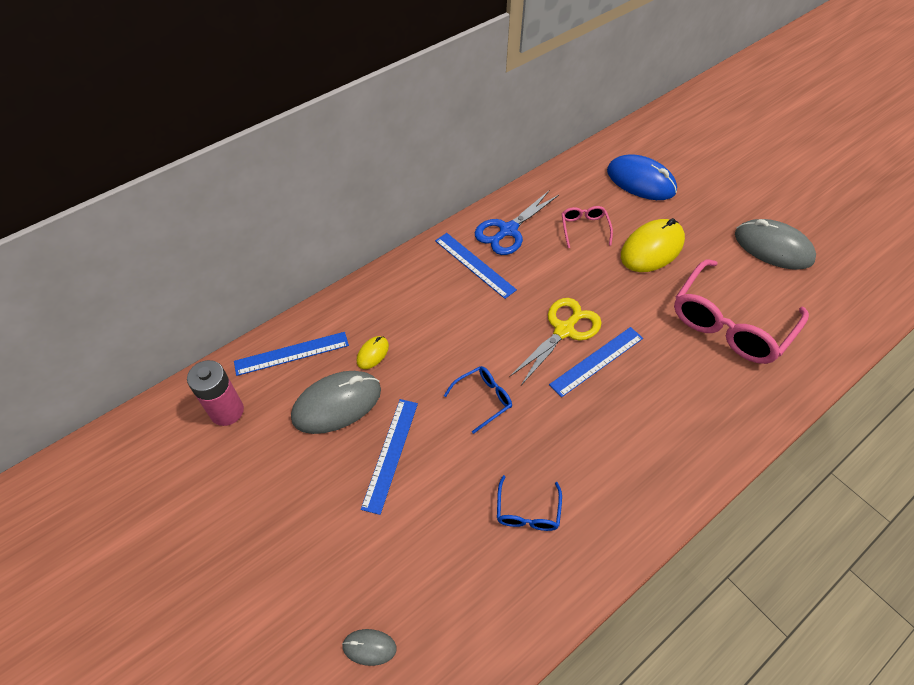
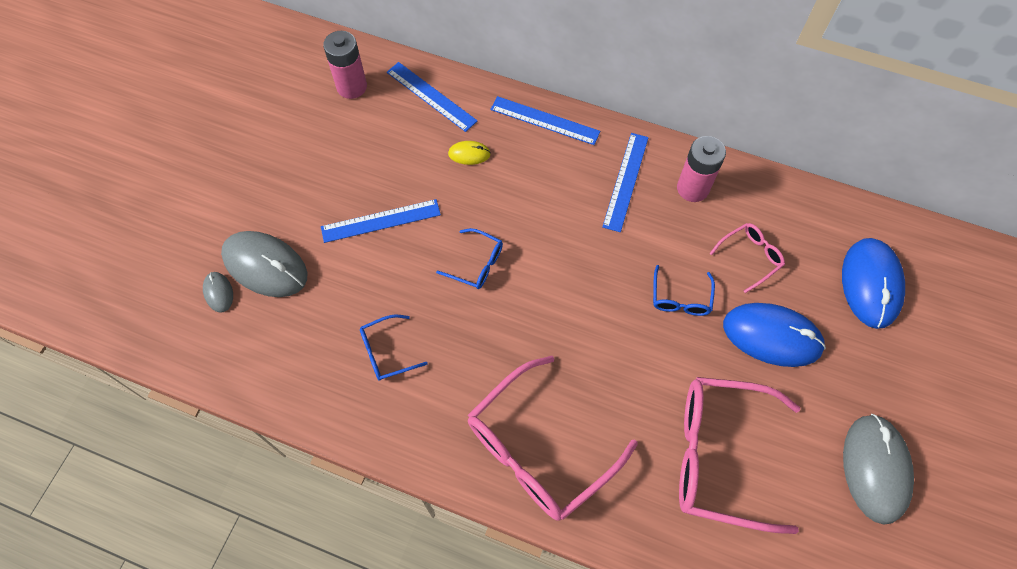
camera: 60 degrees right, 10 degrees up
grey mouse [291,371,381,434] -> grey mouse moved to [221,231,308,297]
blue scissors [475,190,559,255] -> pink battery [677,136,726,202]
yellow scissors [509,298,602,385] -> none
blue ruler [549,327,643,397] -> blue ruler moved to [490,96,600,145]
yellow mouse [621,218,685,272] -> blue mouse [723,303,826,367]
none -> pink glasses [468,356,638,521]
none -> blue glasses [653,265,715,316]

